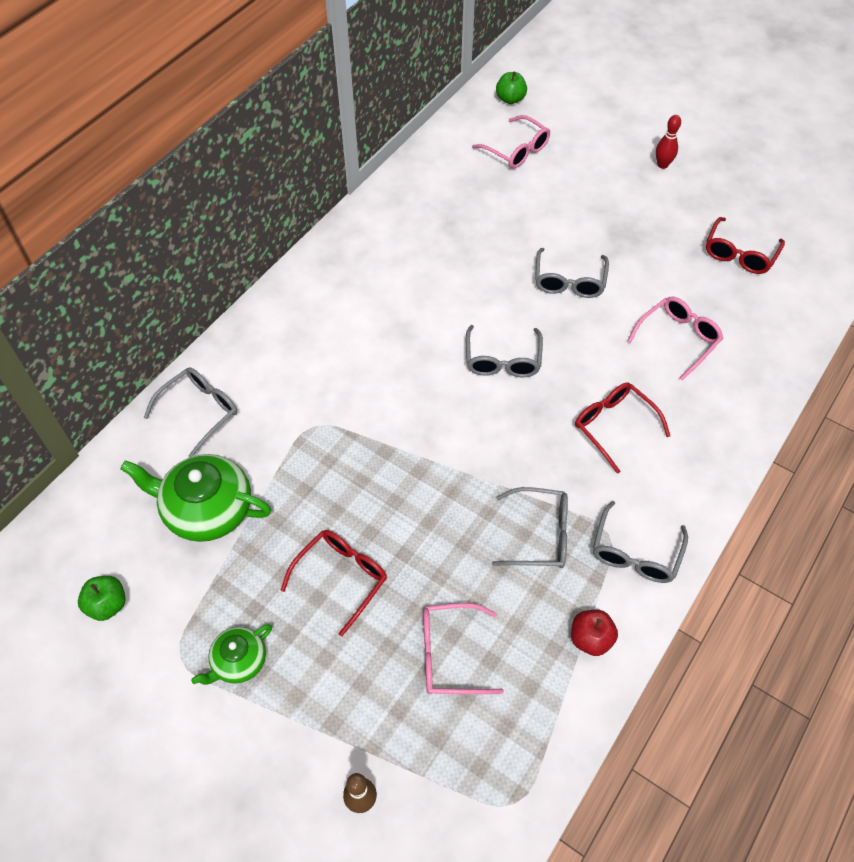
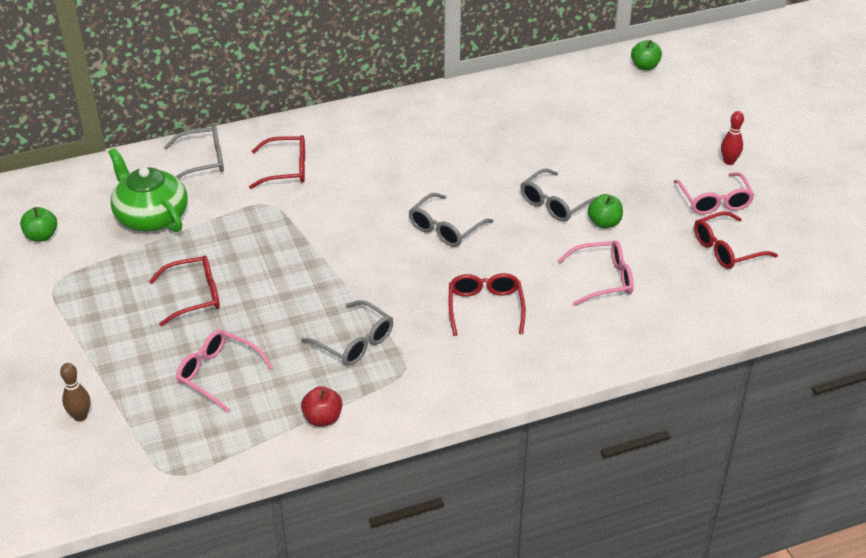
camera: 35 degrees right, 15 degrees down
green teapot [191,624,272,685] -> none
pink glasses [472,115,550,169] -> pink glasses moved to [673,172,754,215]
grey glasses [593,501,688,583] -> none
none -> red glasses [249,135,305,189]
none -> green apple [588,194,623,228]

